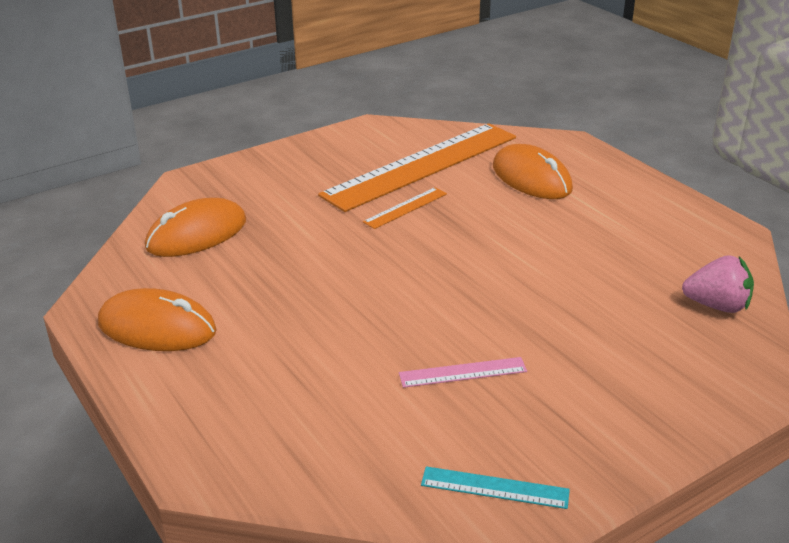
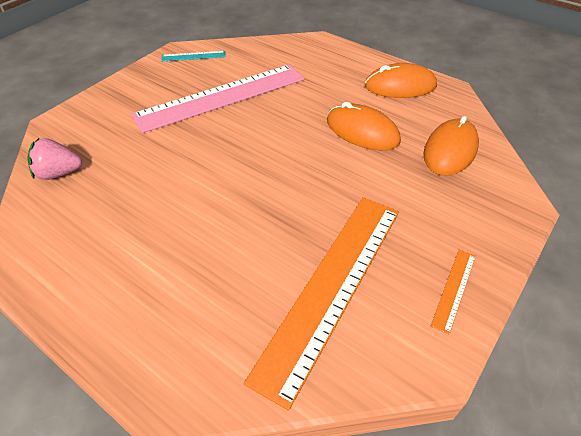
camera: 160 degrees right, 15 degrees up
orange ruler [363,187,447,229] -> orange ruler moved to [431,250,476,334]
pink ruler [399,357,527,388] -> pink ruler [131,65,304,133], size x2.50
orange mouse [493,144,573,199] -> orange mouse moved to [327,102,401,150]

